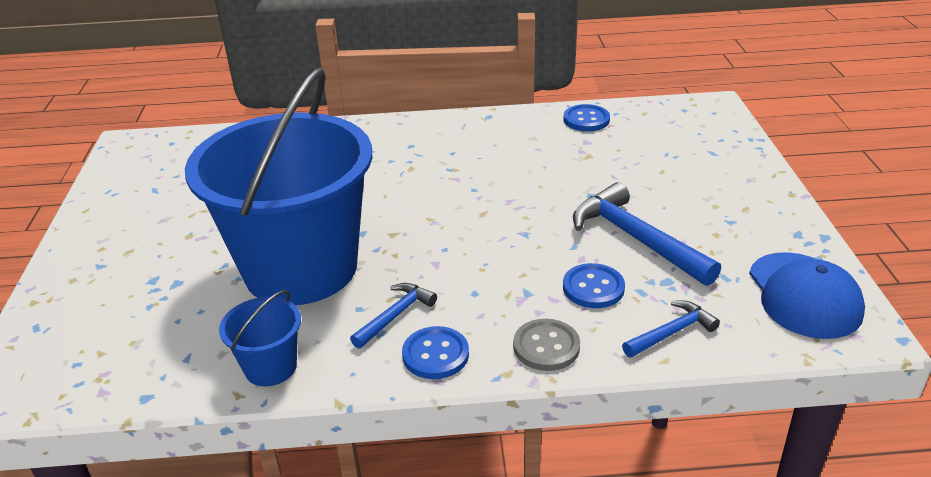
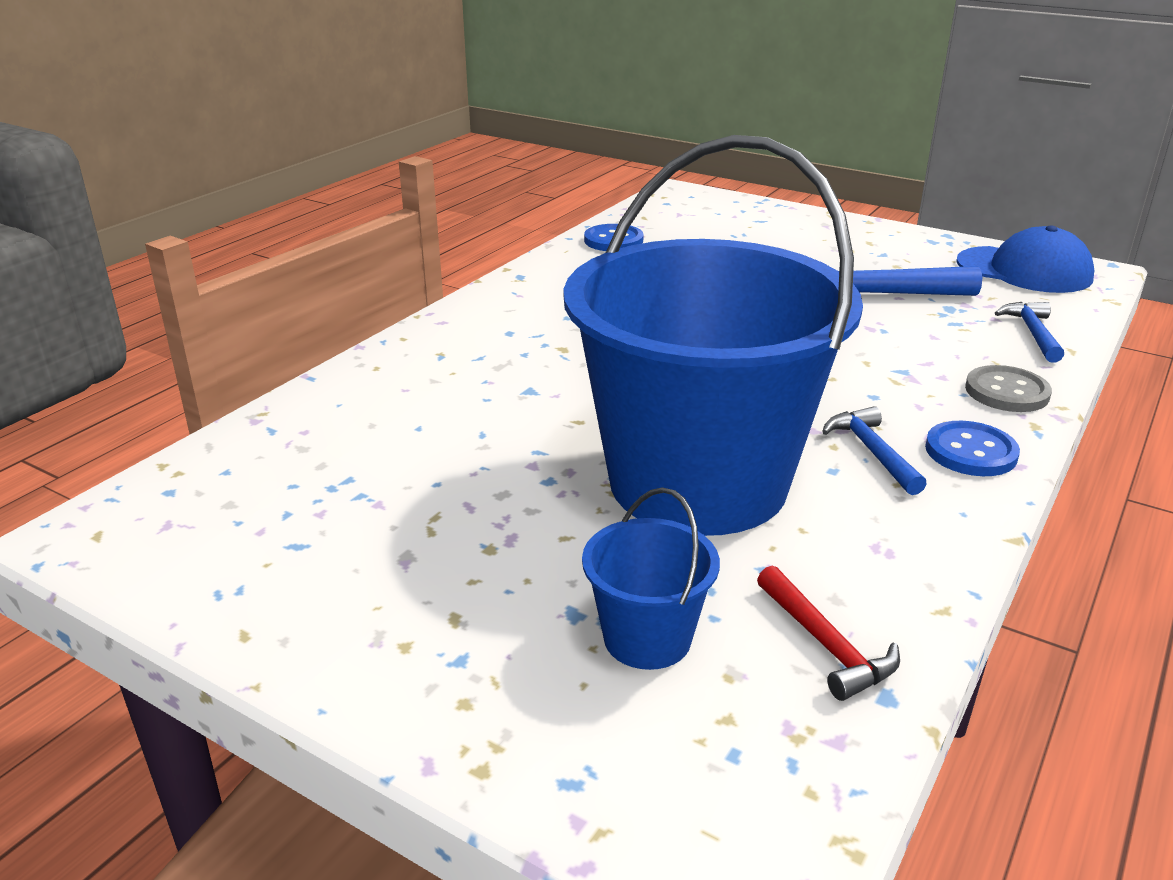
camera: 55 degrees left, 5 degrees down
blue bucket [219,290,301,386] -> blue bucket moved to [582,487,720,670]
blue button [563,263,625,308] -> none
none -> red hammer [757,566,900,701]

